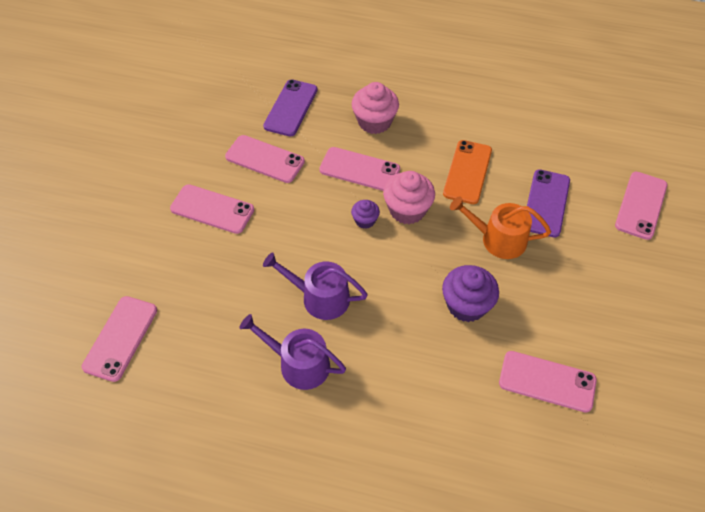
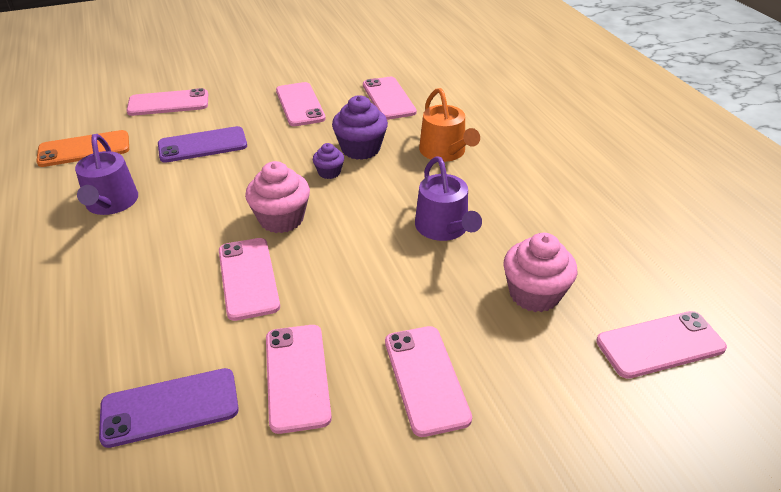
camera: 125 degrees left, 15 degrees down
purple watering can [240,314,346,390] -> purple watering can moved to [75,134,138,215]
purple cupcake [351,200,380,229] -> purple cupcake moved to [313,143,344,179]
pink cupcake [352,82,399,134] -> pink cupcake moved to [503,233,578,312]
orange phone [443,140,492,204] -> orange phone moved to [36,130,129,167]
orange watering can [450,196,551,259] -> orange watering can moved to [419,88,480,162]
none -> pink phone [276,82,326,126]

